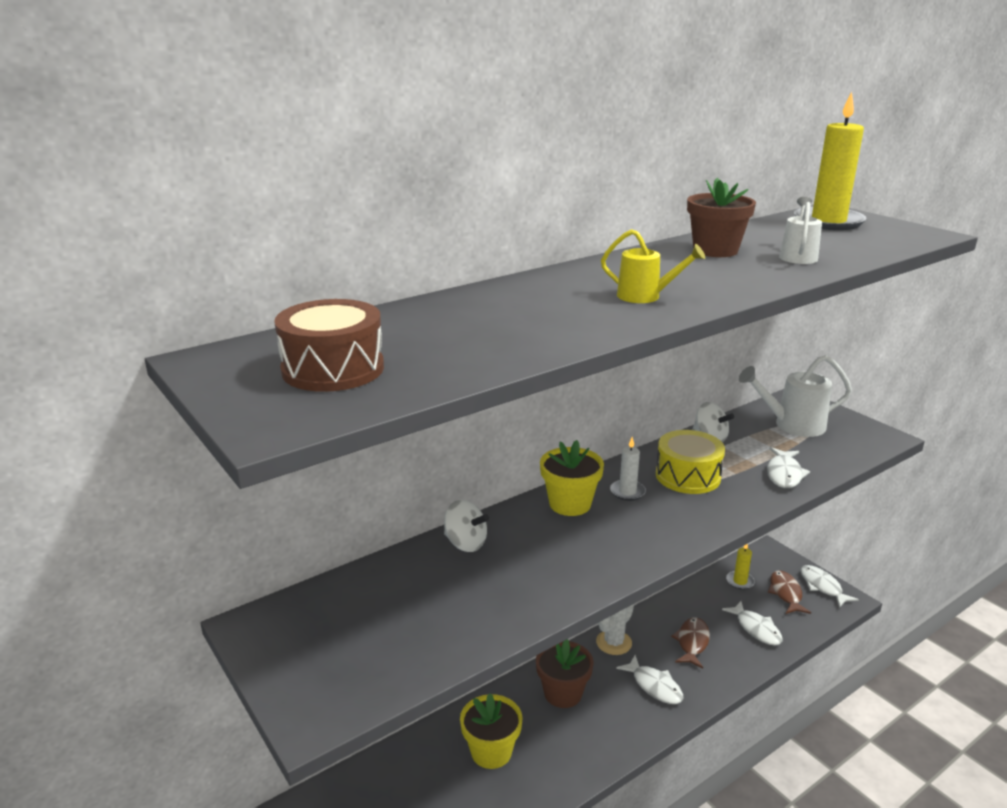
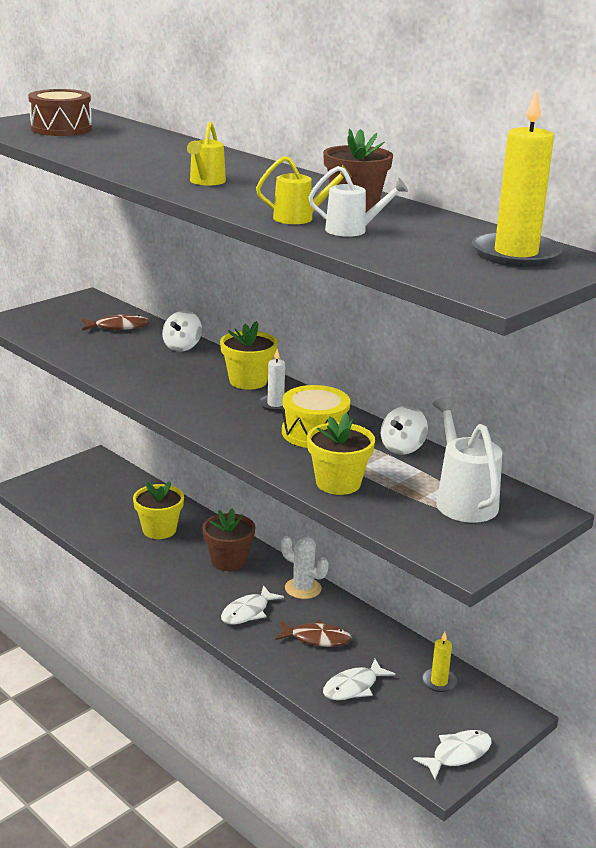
camera: 80 degrees right, 0 degrees up
white fish [767,447,810,488] -> yellow flower pot [307,413,375,495]
brown fish [768,570,811,614] -> brown fish moved to [82,315,150,330]
none -> yellow watering can [256,156,352,224]

